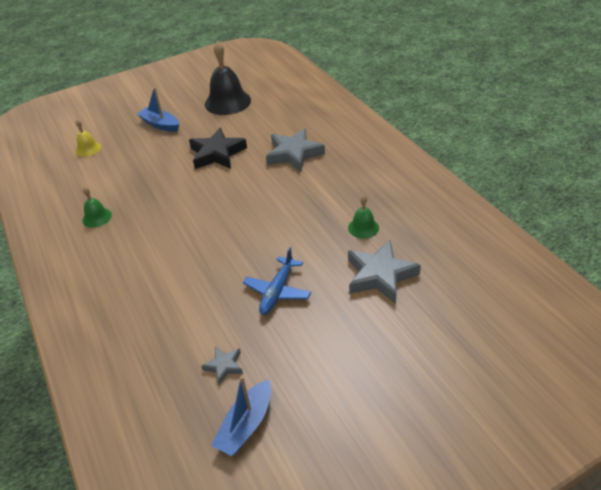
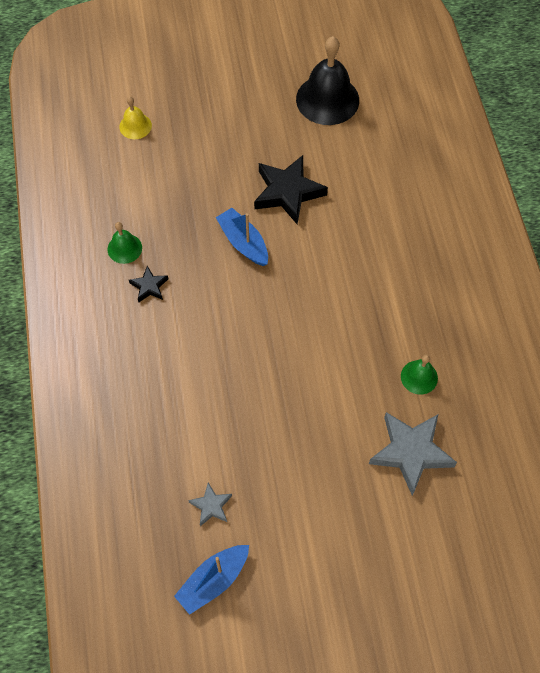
camera: 15 degrees right, 20 degrees up
blue boat [137,87,179,132] -> blue boat moved to [216,208,268,266]
blue plane [243,247,311,315] -> none
grey star [266,128,325,172] -> none
none -> black star [129,266,168,302]

